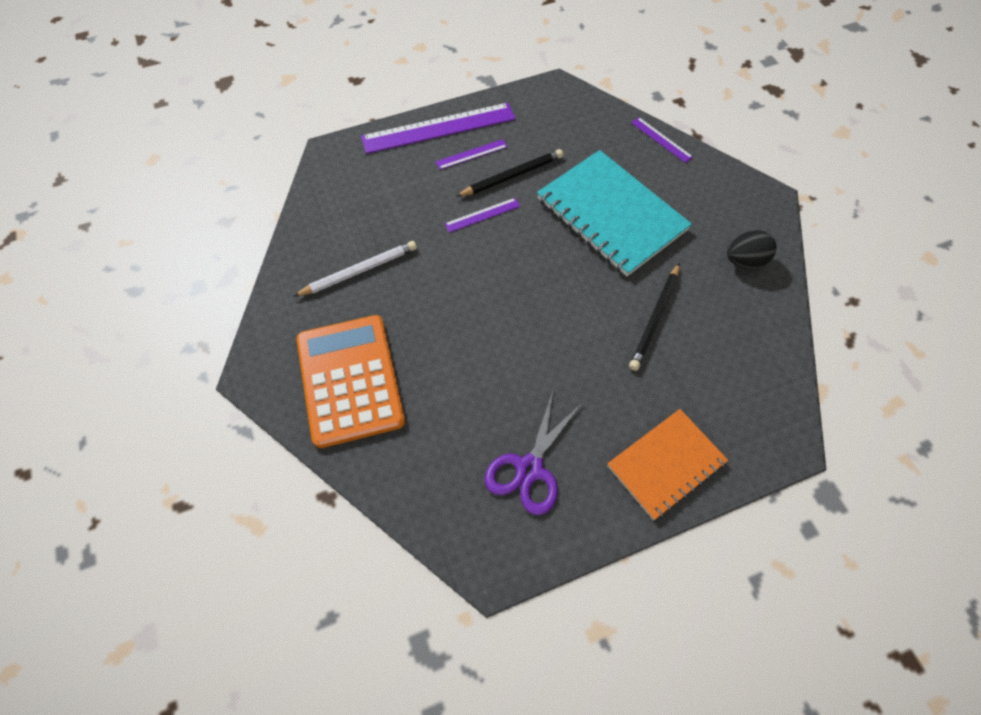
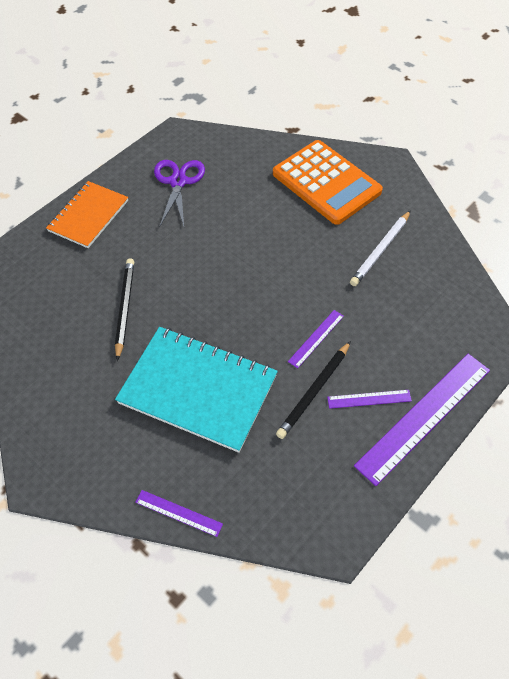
camera: 155 degrees right, 5 degrees down
purple ruler [435,139,508,170] -> purple ruler turned 45 degrees clockwise [327,390,412,409]
black egg [727,230,777,268] -> none

